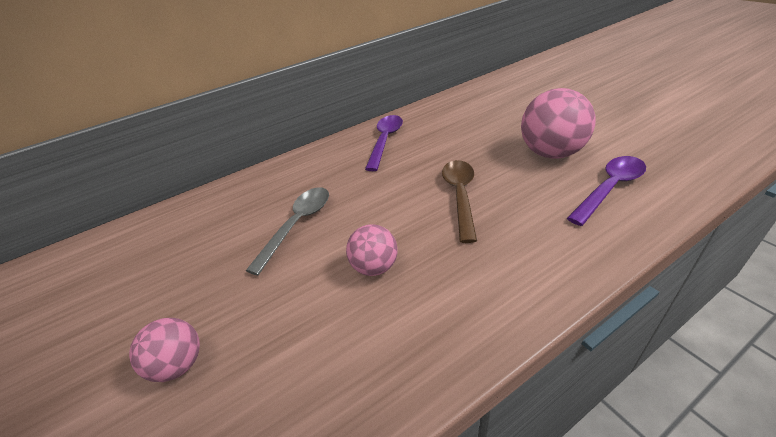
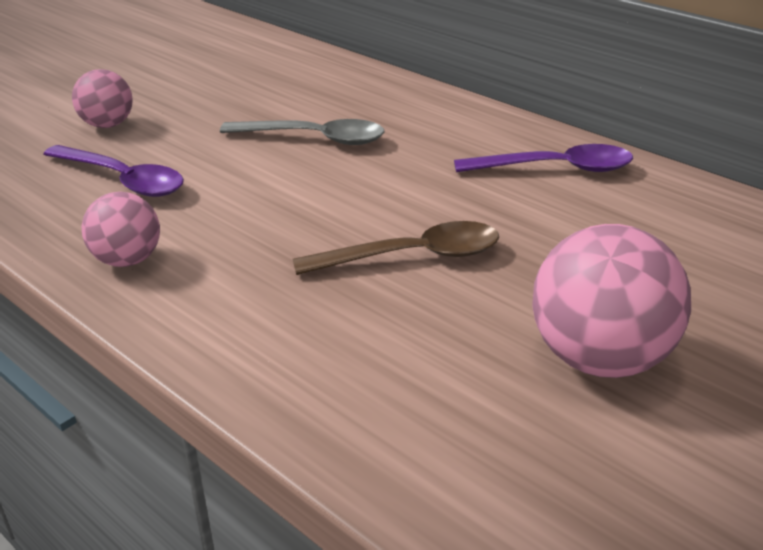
camera: 70 degrees right, 5 degrees down
pink ball [346,224,398,276] -> pink ball moved to [82,192,160,267]
purple spoon [567,156,646,226] -> purple spoon moved to [43,145,184,197]

